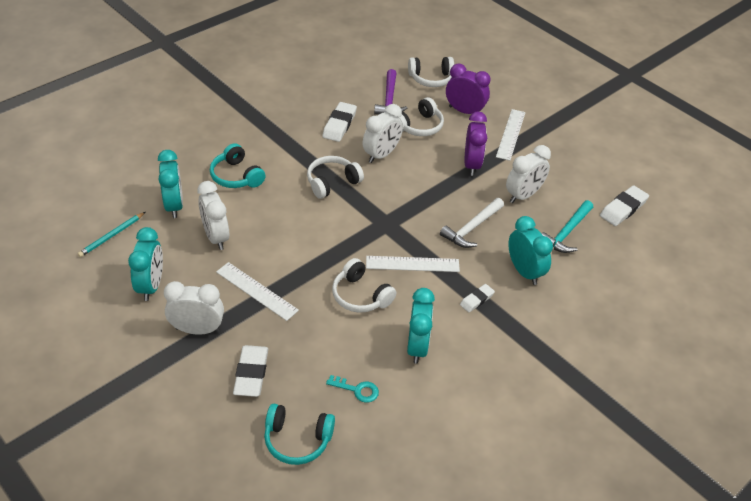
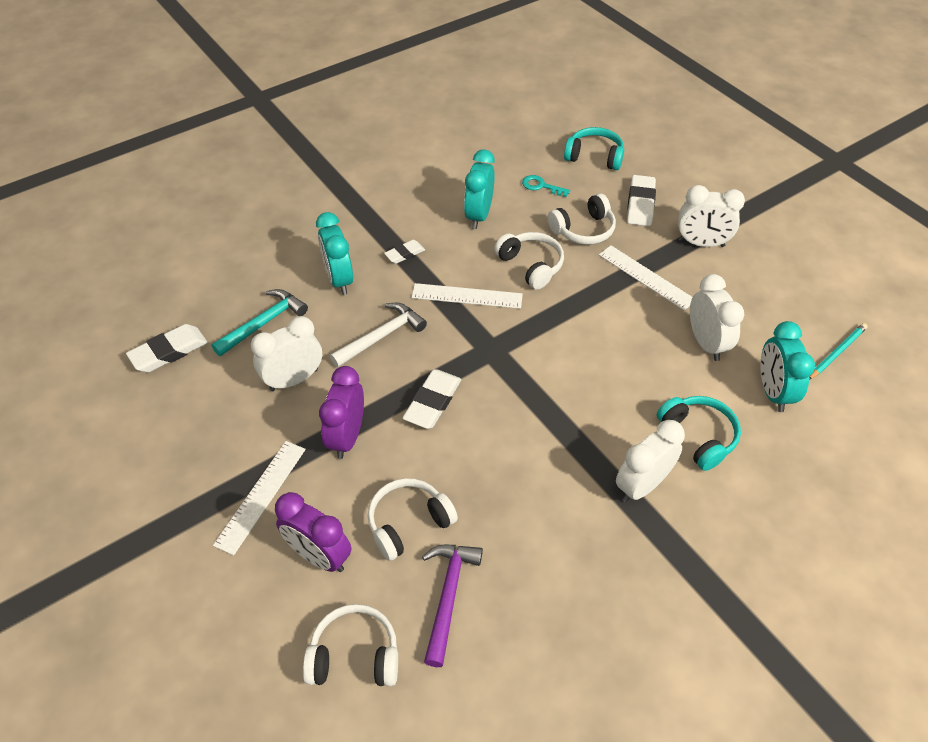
camera: 170 degrees left, 5 degrees up
turquoise clock [128,227,163,301] -> none
white headphones [307,156,364,199] -> white headphones moved to [548,193,616,245]
white eraser [322,102,357,142] -> white eraser moved to [402,369,461,429]
white clock [362,104,403,163] -> white clock moved to [616,420,685,502]

